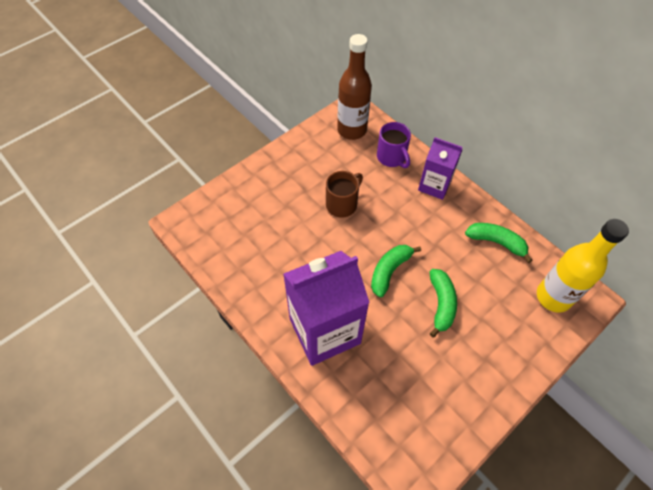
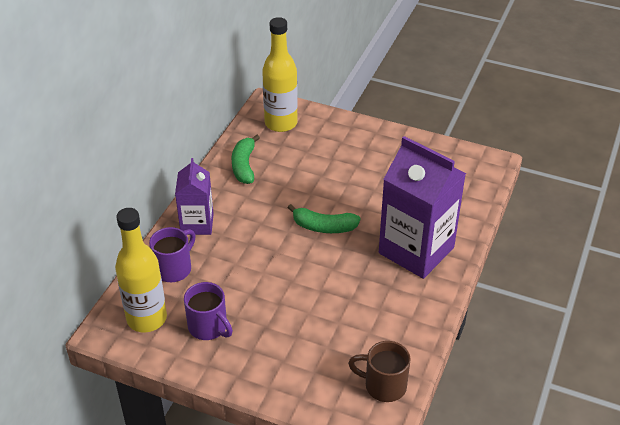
camera: 115 degrees left, 15 degrees down
brown mug [326,171,363,218] -> brown mug moved to [348,341,411,402]
brown bottle [337,34,372,140] -> yellow bottle [115,208,167,332]
green banana [430,269,457,338] -> none
none -> purple mug [184,282,233,340]

